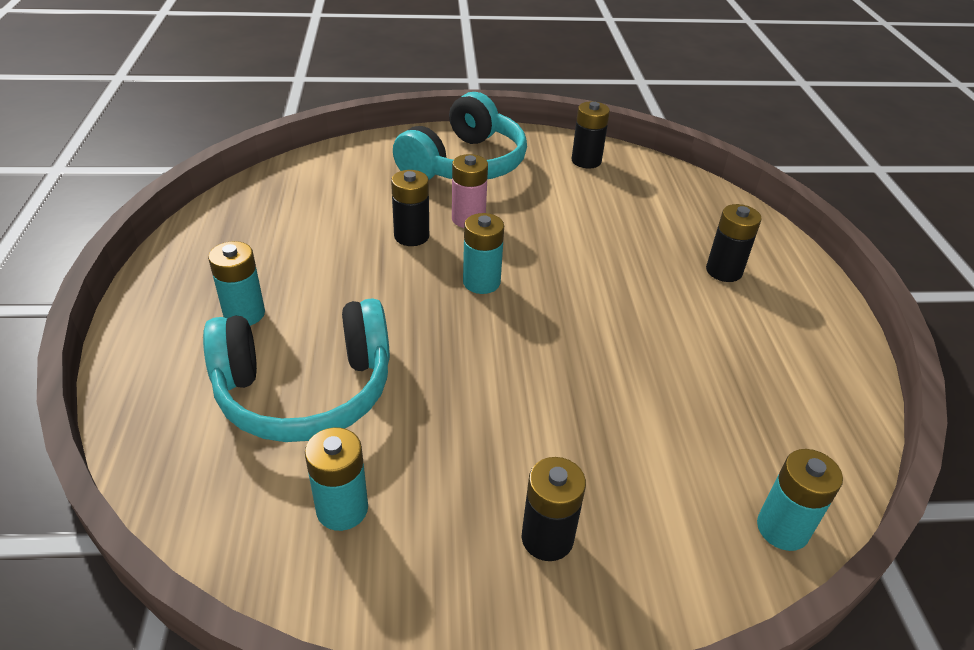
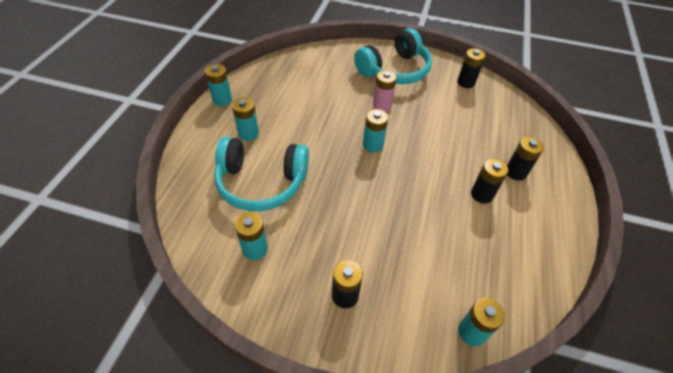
camera: 20 degrees right, 10 degrees up
black battery [391,170,429,246] -> black battery moved to [471,158,509,204]
none -> turquoise battery [205,64,232,106]

